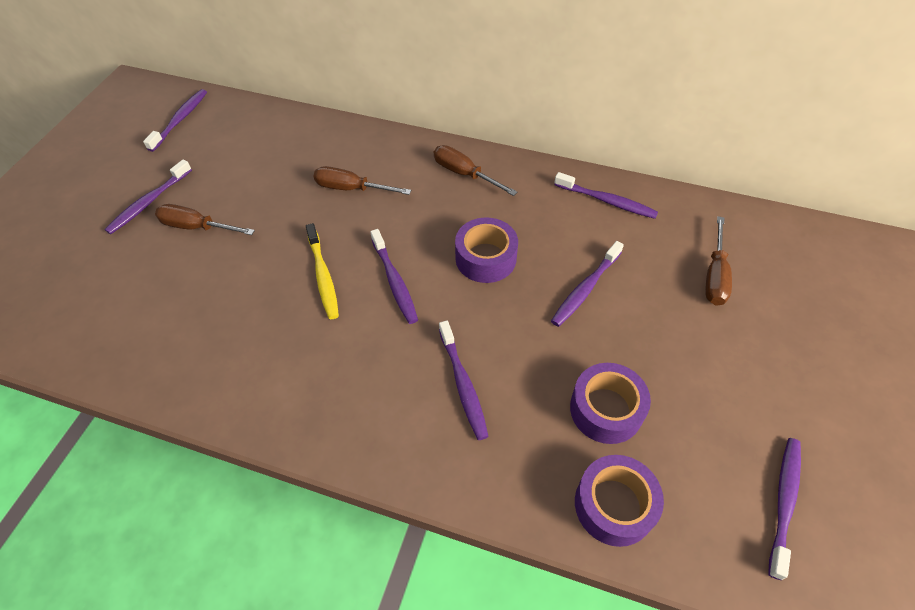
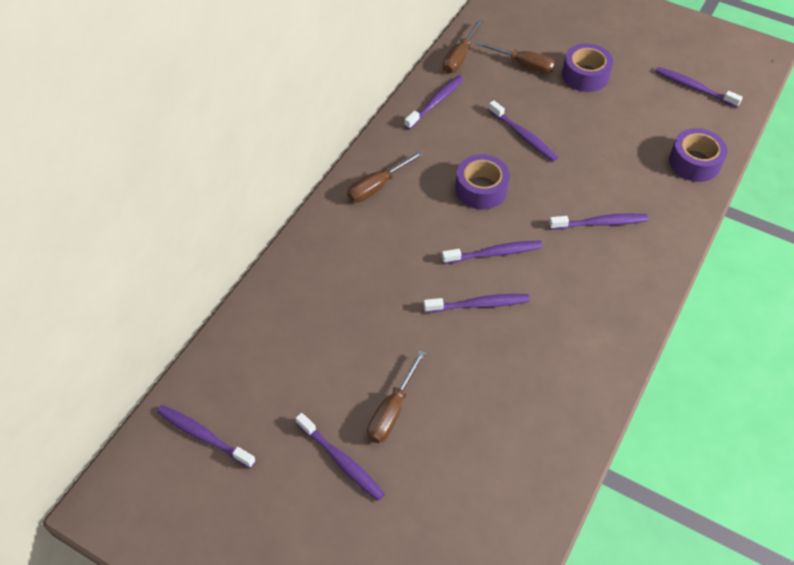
camera: 80 degrees left, 0 degrees up
yellow toothbrush [306,223,339,319] -> purple toothbrush [424,294,530,313]
brown screwdriver [313,166,411,195] -> brown screwdriver moved to [443,19,483,73]
purple tape [570,363,651,444] -> purple tape moved to [562,43,613,92]

